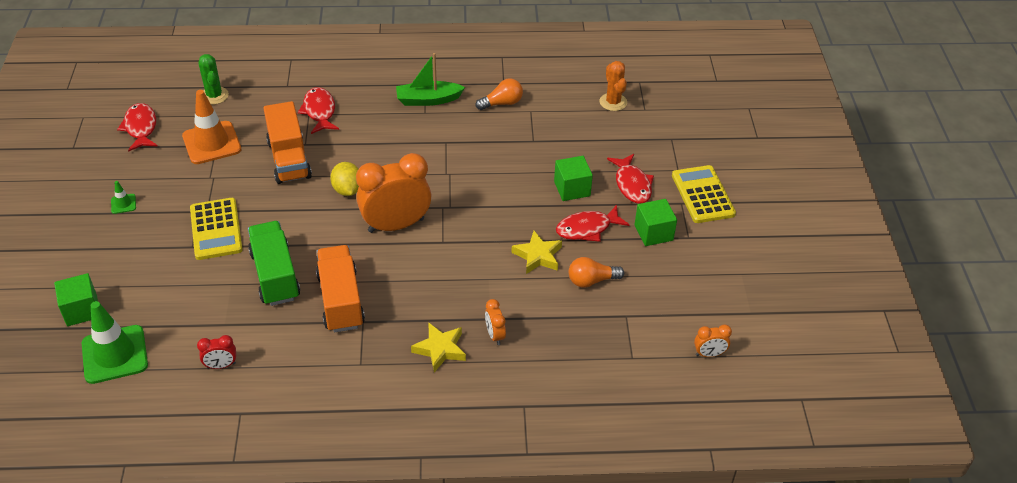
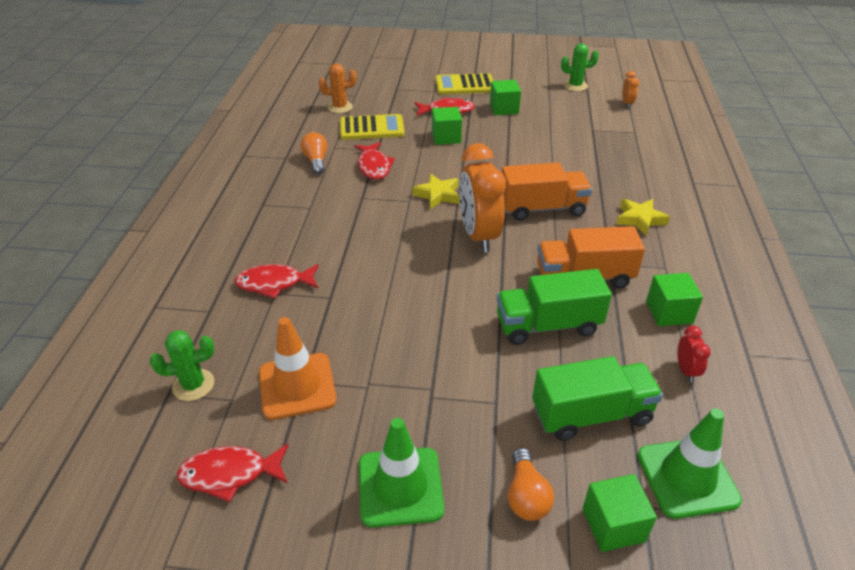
camera: 80 degrees left, 5 degrees down
green traffic cone [111,181,136,214] -> green traffic cone [359,418,444,527], size x2.26
yellow calculator [190,198,243,260] -> yellow calculator moved to [340,114,405,140]
orange truck [264,101,312,184] -> orange truck moved to [502,163,592,221]
yellow lemon [330,162,359,196] -> none
green boat [396,53,465,106] -> none
orange clock [485,299,506,345] -> none
yellow star [511,231,562,274] -> yellow star moved to [412,174,460,209]
red fish [556,205,630,242] -> red fish moved to [354,142,395,180]
orange light bulb [569,257,624,288] -> orange light bulb moved to [508,448,554,521]
none -> green truck [532,356,663,441]
none -> green cactus [561,43,599,91]
none -> green cube [646,273,703,326]

